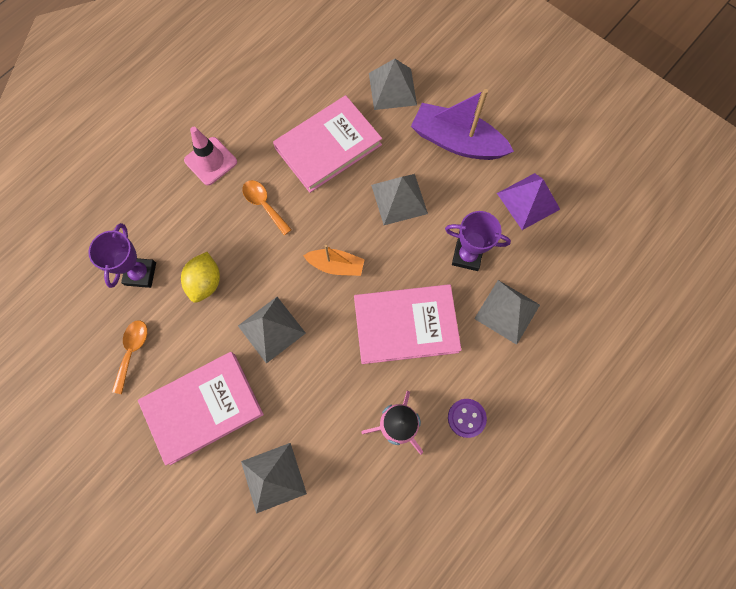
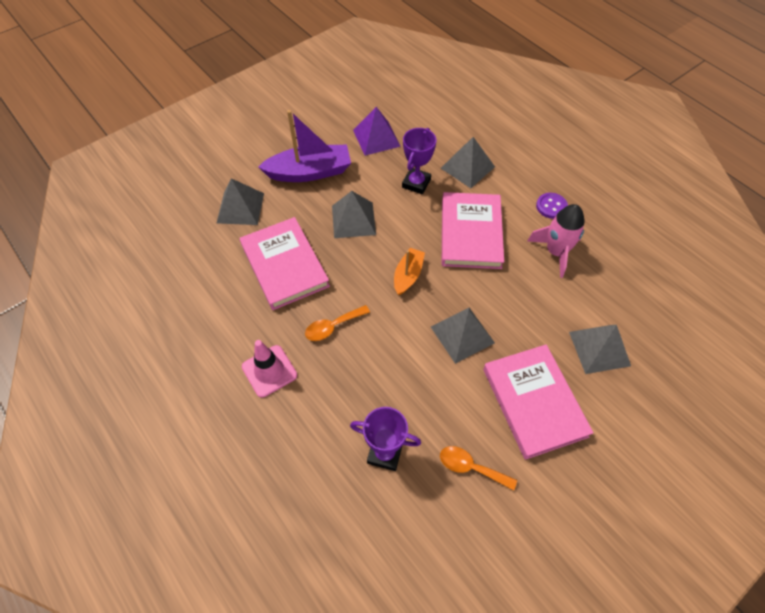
camera: 80 degrees left, 15 degrees down
yellow lemon [181,252,220,303] -> none
purple boat [411,89,514,160] -> purple boat turned 135 degrees counterclockwise [258,110,351,182]

